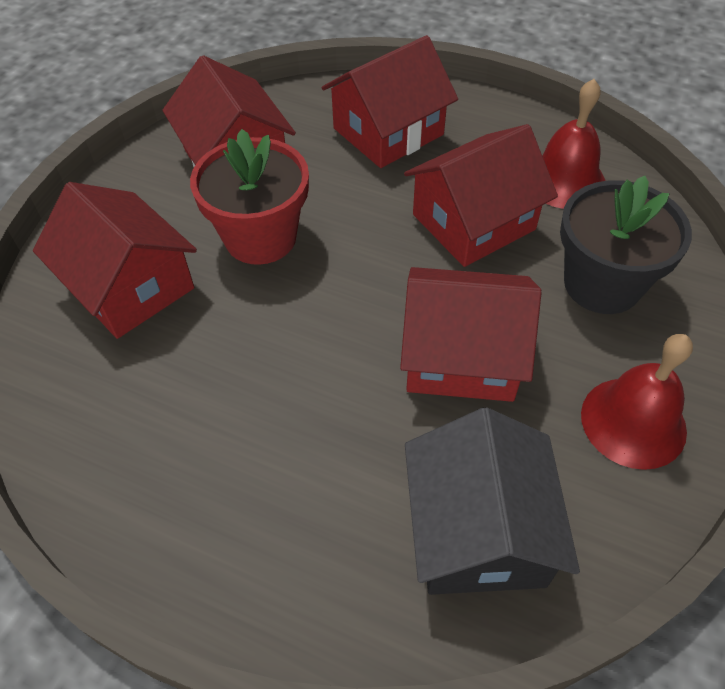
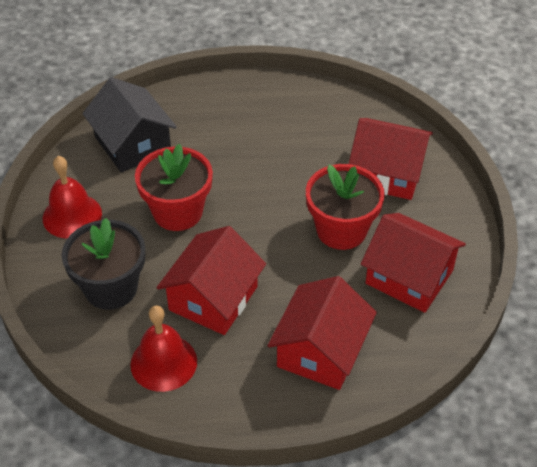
camera: 150 degrees right, 5 degrees down
red house [400,267,541,402] -> red flower pot [135,144,213,231]

